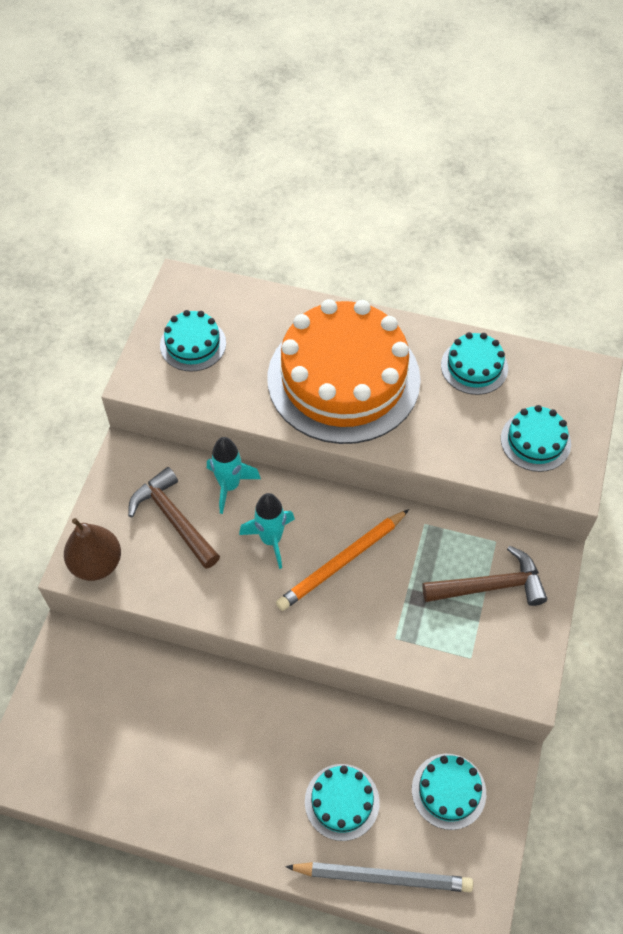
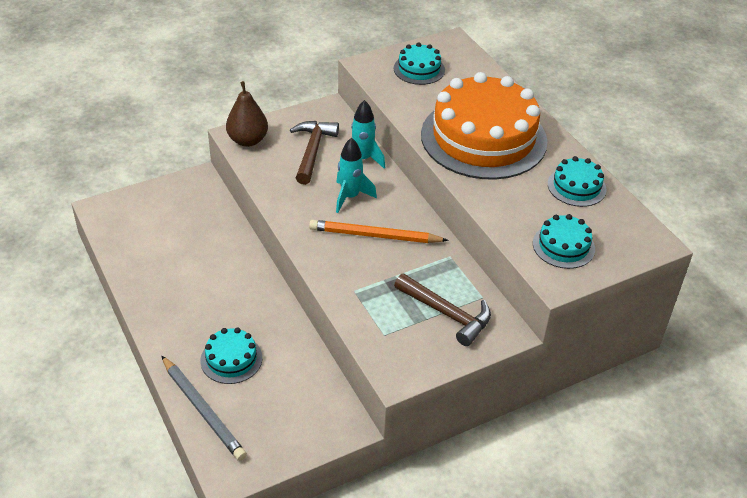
camera: 45 degrees right, 15 degrees down
turquoise cake [412,754,486,830] -> none

